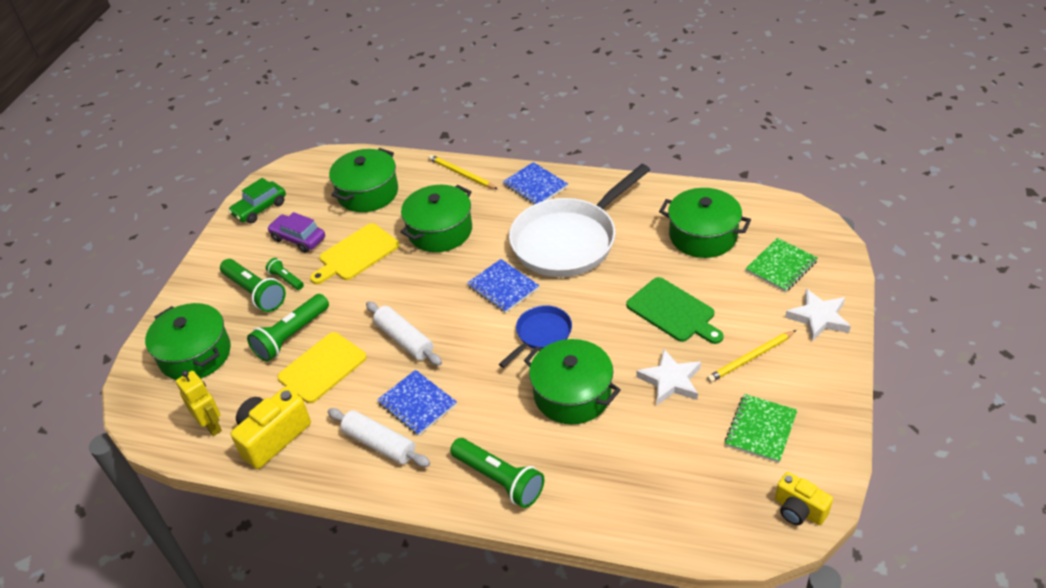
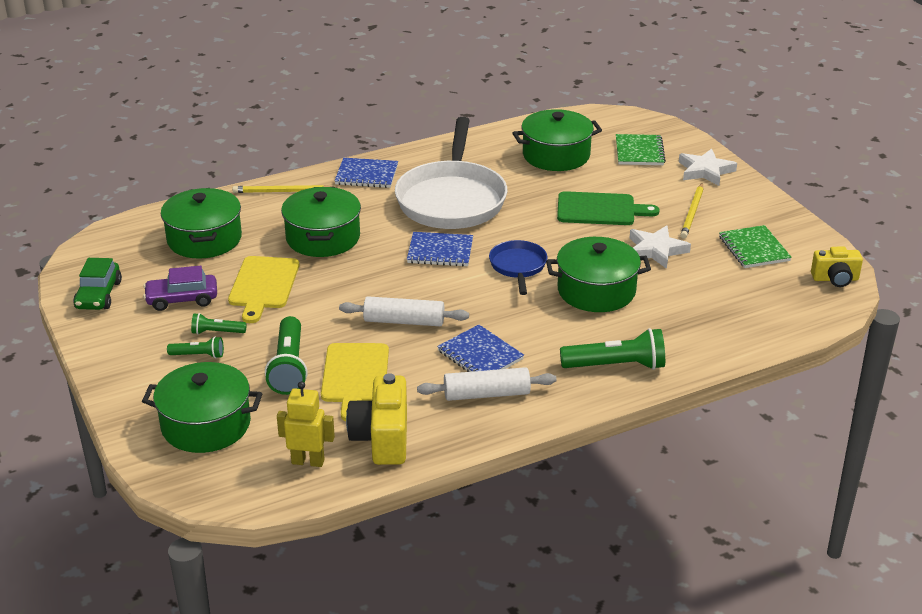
camera: 45 degrees left, 10 degrees down
green flashlight [220,259,286,312] -> green flashlight [167,337,224,359], size x0.54
blue notebook [377,370,457,436] -> blue notebook turned 45 degrees clockwise [437,324,524,372]

